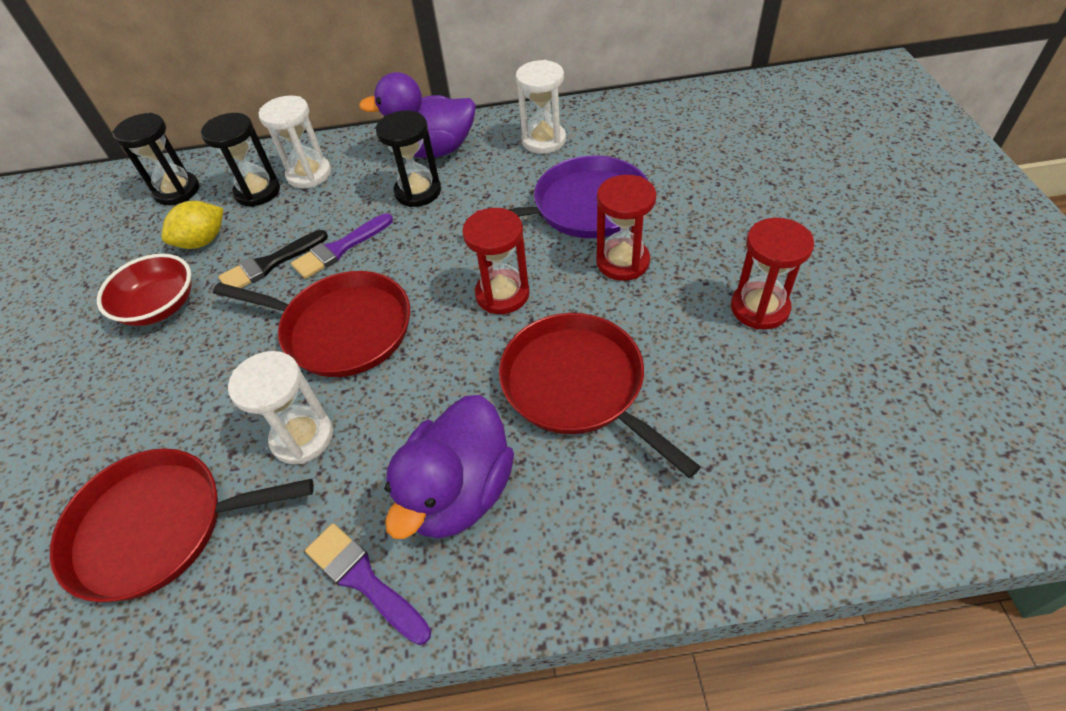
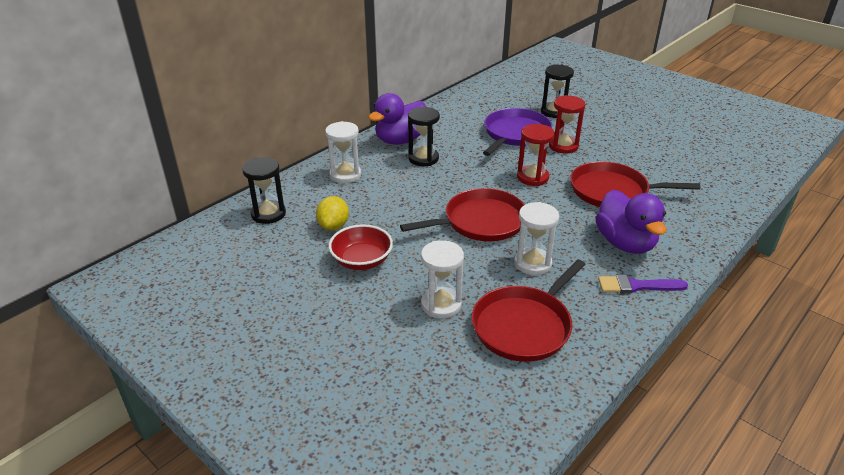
camera: 45 degrees left, 15 degrees down
black hourglass [201,113,280,207] -> black hourglass moved to [541,65,574,118]
black brush [218,230,328,288] -> none
purple brush [291,213,393,279] -> none
white hourglass [516,60,566,154] -> white hourglass moved to [421,240,464,319]
red hourglass [731,218,814,330] -> none

